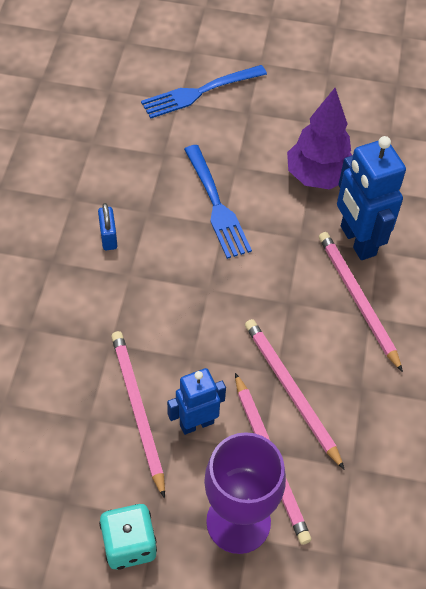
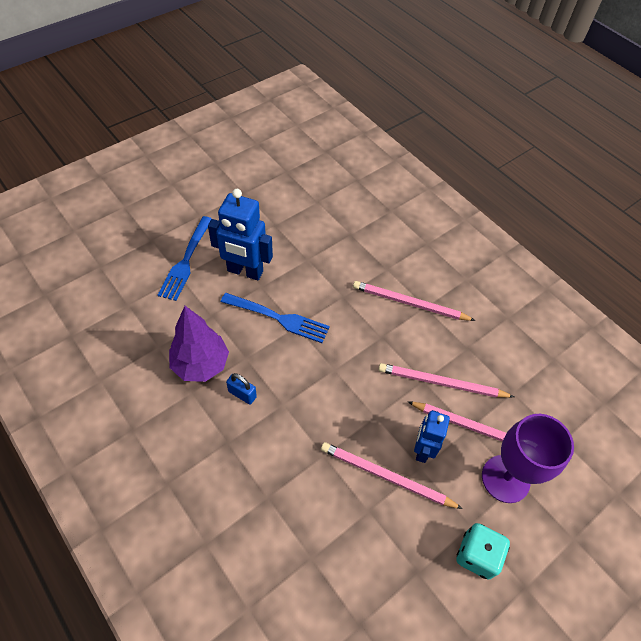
camera: 50 degrees left, 0 degrees up
purple tree [287,88,352,189] -> purple tree moved to [169,306,229,382]
blue robot [337,136,406,260] -> blue robot moved to [208,189,273,280]

